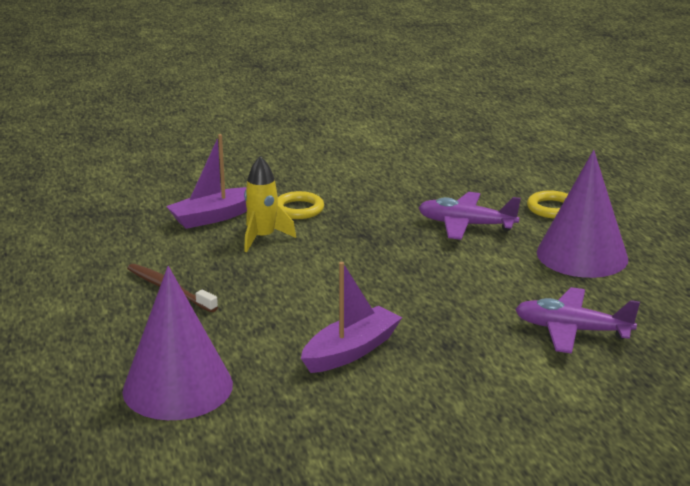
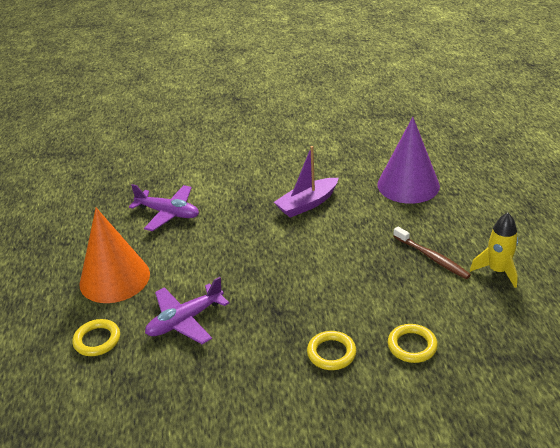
camera: 170 degrees left, 10 degrees up
purple boat [166,134,247,229] -> yellow ring [388,324,438,363]
yellow rocket [244,156,296,252] -> yellow rocket moved to [470,213,518,288]
purple plane [418,192,521,240] -> purple plane turned 120 degrees clockwise [145,277,229,344]
purple cone [537,150,628,278] -> orange cone [79,208,150,303]

